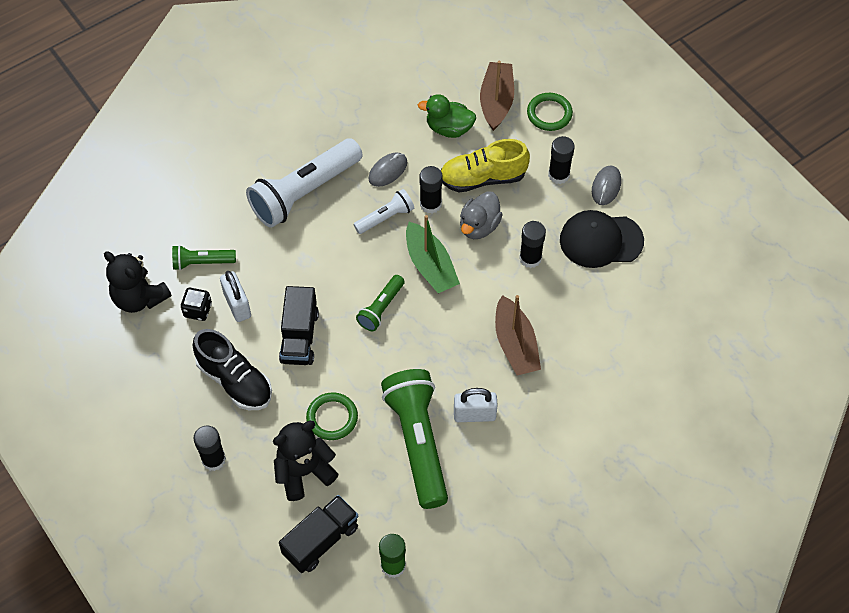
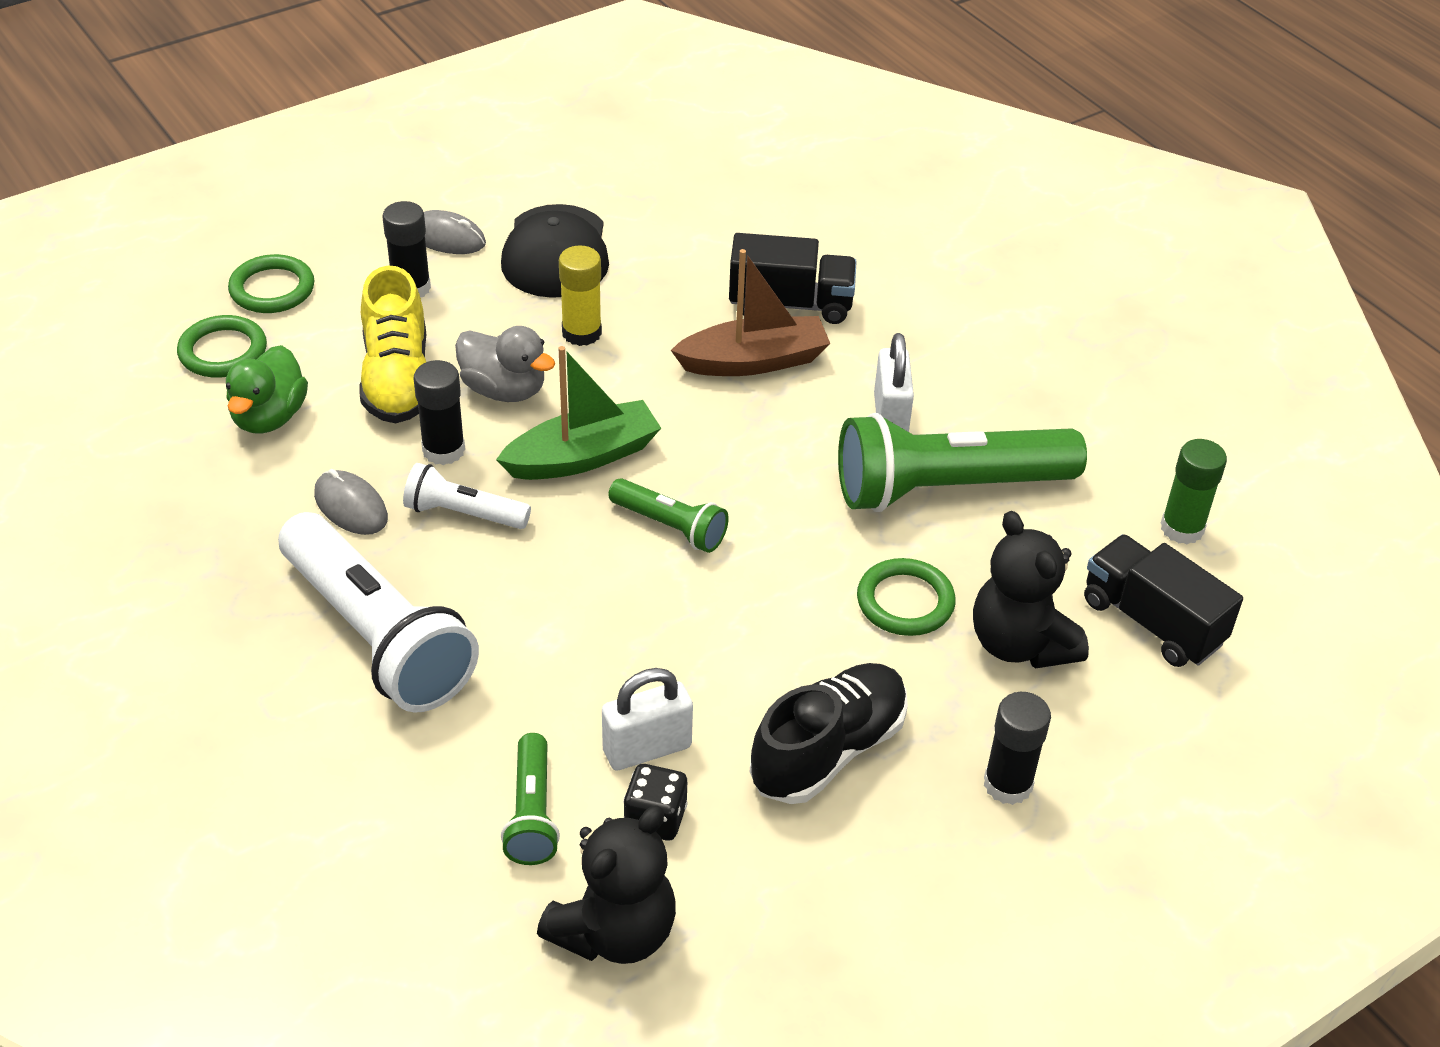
camera: 90 degrees left, 15 degrees down
black truck [279,286,319,365] -> black truck moved to [729,233,857,324]
white flashlight [353,189,414,234] -> white flashlight turned 45 degrees counterclockwise [403,463,531,529]
brown boat [480,61,514,131] -> green ring [177,315,267,378]
black glue stick [519,221,546,268] -> yellow glue stick [559,245,602,346]

